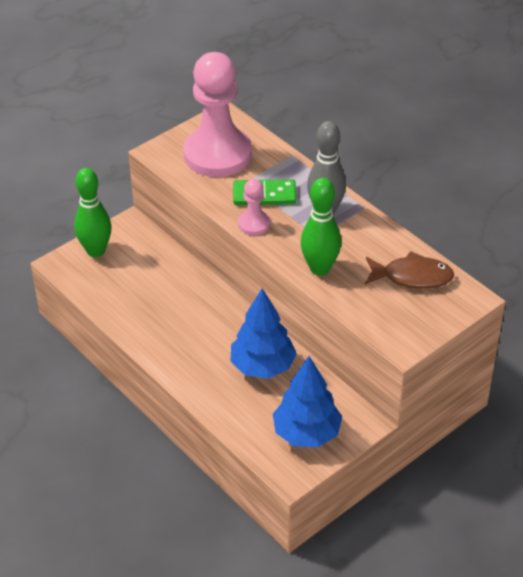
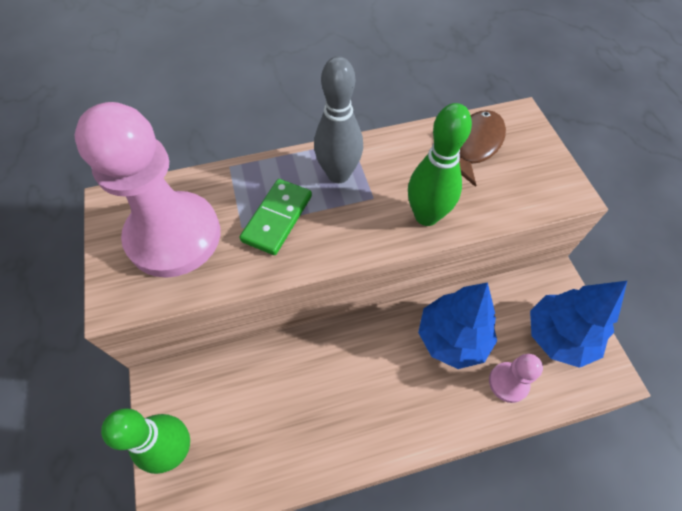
camera: 65 degrees left, 15 degrees up
pink pawn [238,179,270,235] -> pink pawn moved to [489,354,543,403]

